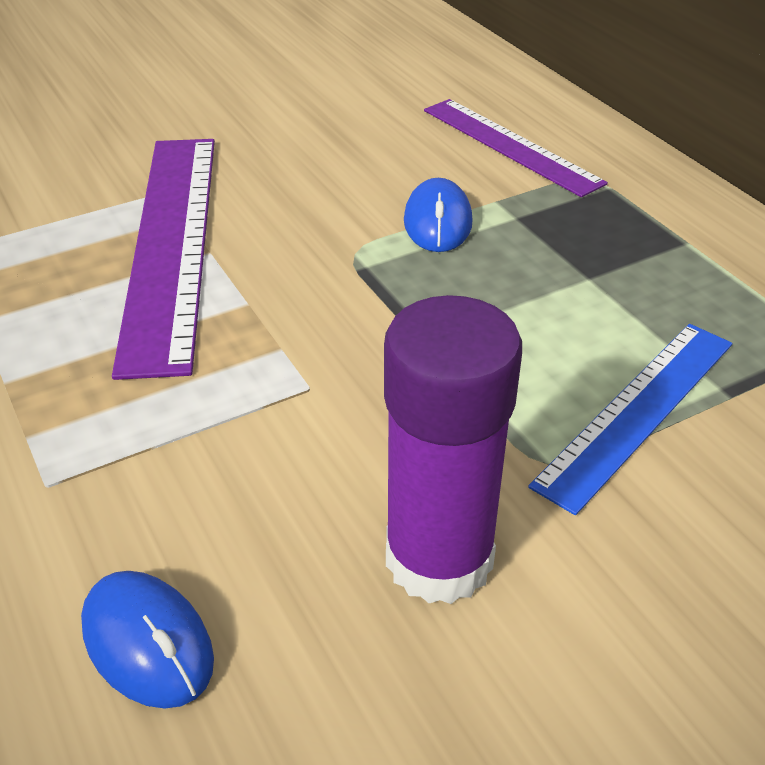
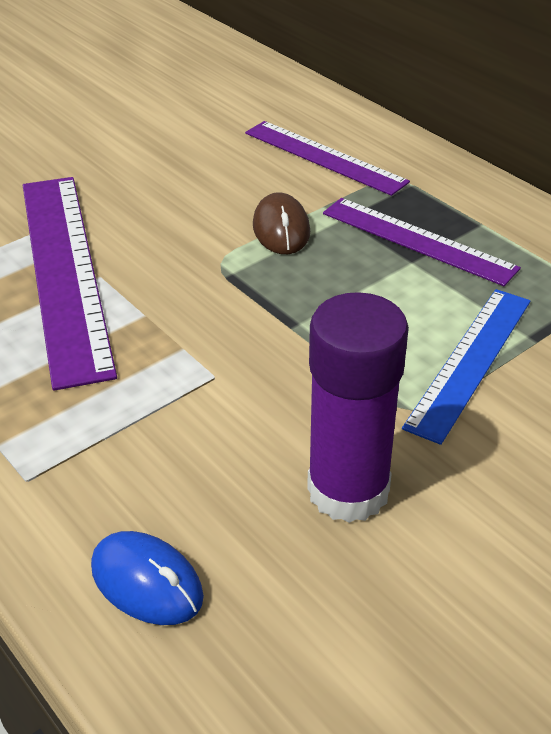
camera: 10 degrees left, 0 degrees up
blue mouse [404,178,473,252] -> brown mouse [253,192,310,254]
none -> purple ruler [323,198,521,286]

